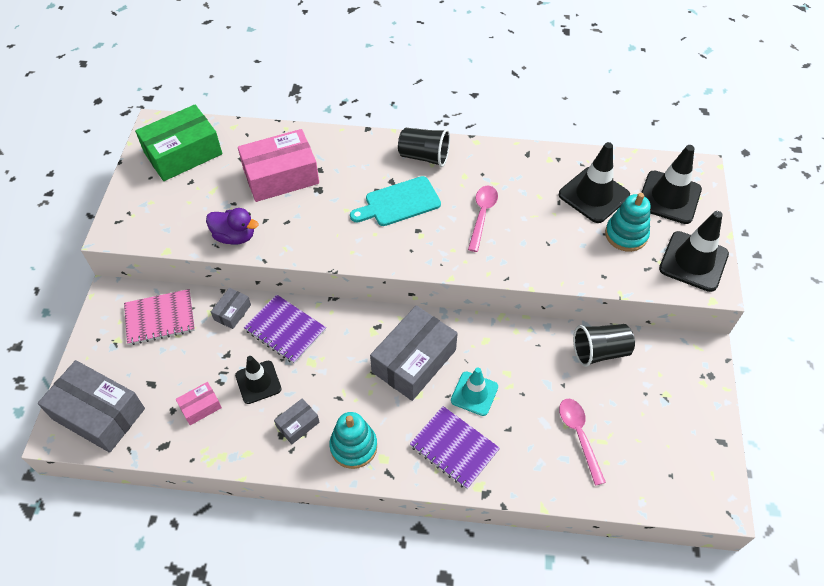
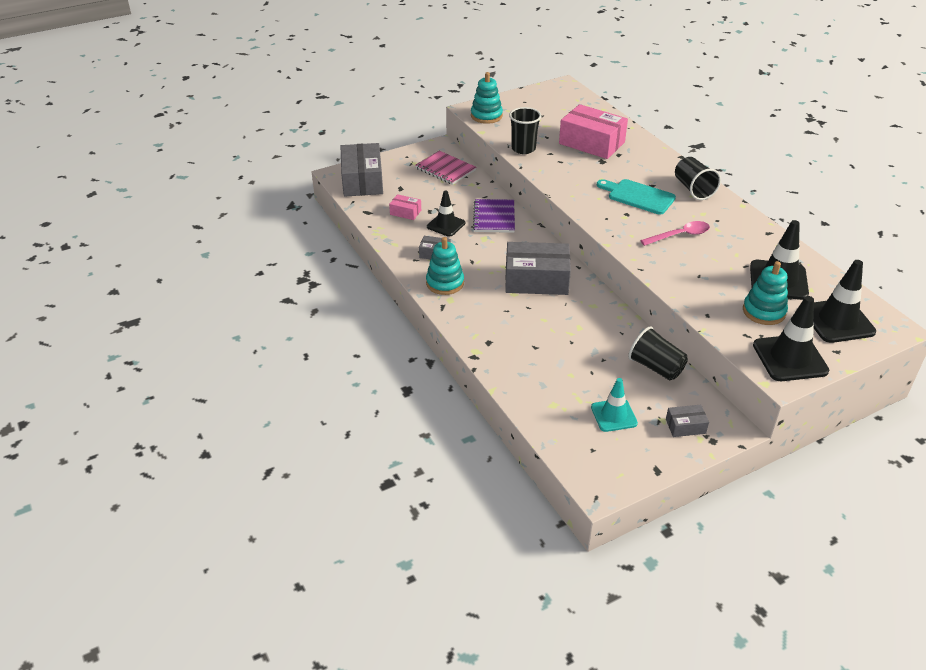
camera: 55 degrees right, 15 degrees down
green box [135,104,222,181] -> none
purple duck [206,208,259,245] -> black cup [509,107,541,154]
grey box [211,288,251,329] -> grey box moved to [666,405,709,437]
purple notebook [410,406,500,489] -> none
turquoise traffic cone [451,368,498,416] -> turquoise traffic cone moved to [591,378,638,432]
pink spoon [559,399,606,486] -> none
none -> turquoise stacking toy [471,72,503,124]

